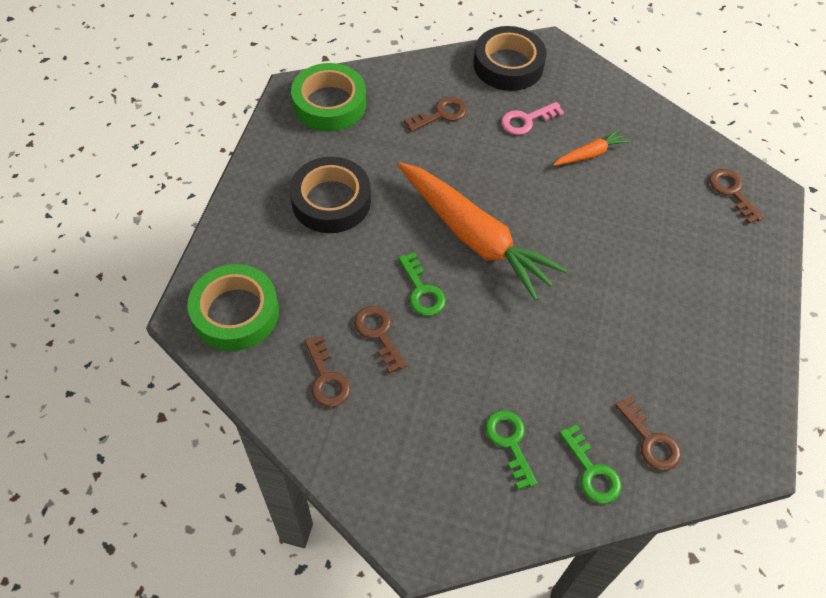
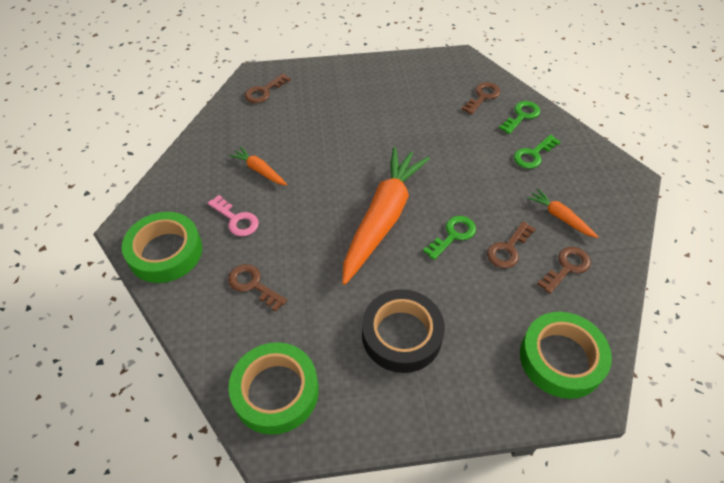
camera: 110 degrees left, 5 degrees down
black tape [473,26,546,91] -> green tape [122,212,202,283]
none -> orange carrot [527,189,598,238]

